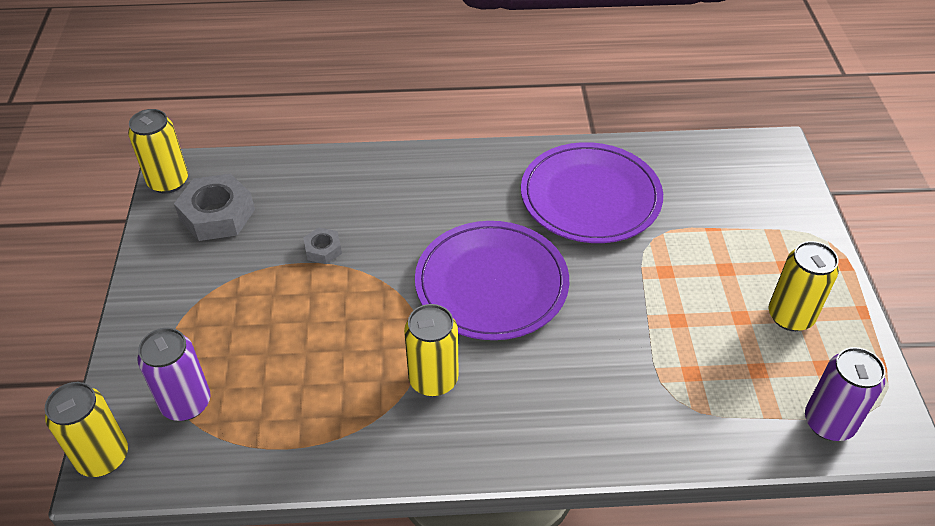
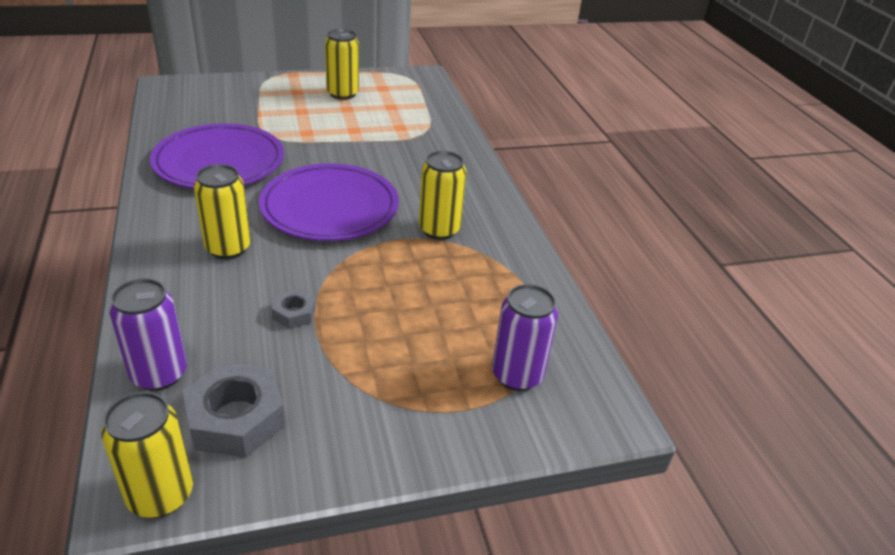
camera: 105 degrees left, 10 degrees down
yellow can [45,382,128,477] -> yellow can moved to [194,164,251,259]
purple can [805,347,886,441] -> purple can moved to [109,278,187,391]

